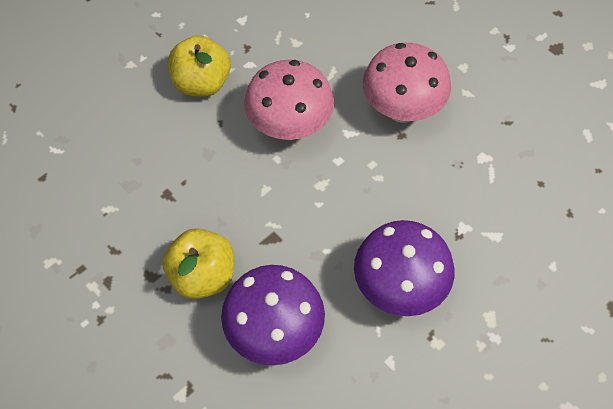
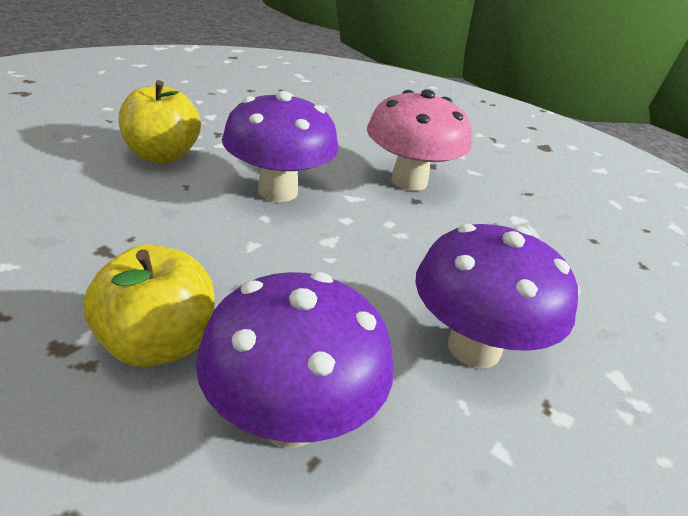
camera: 15 degrees left, 25 degrees down
pink mushroom [244,60,334,140] -> purple mushroom [222,91,338,202]

